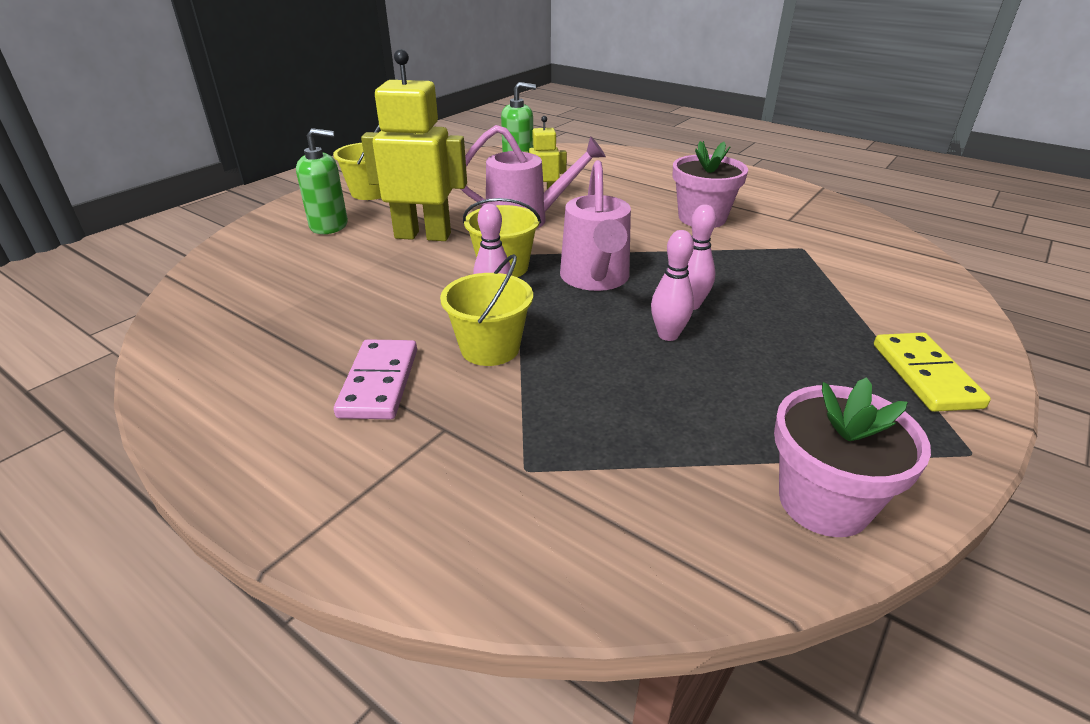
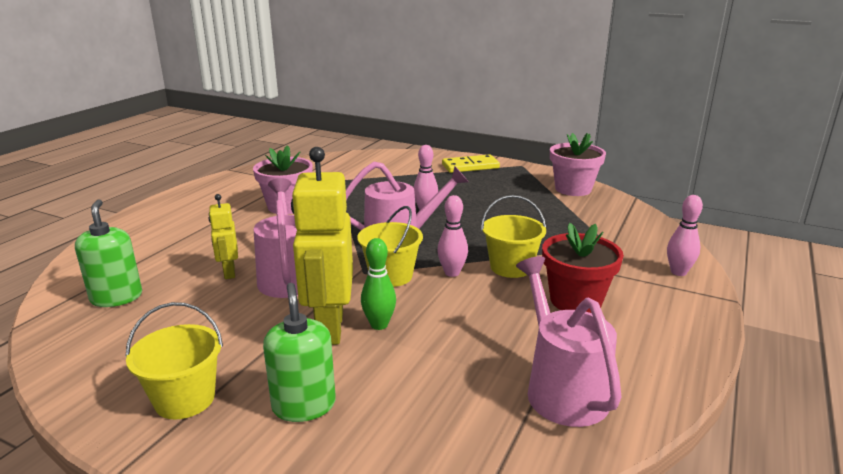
camera: 100 degrees left, 10 degrees down
pink domino [334,339,417,419] -> red flower pot [542,223,624,313]
pink bowling pin [651,230,694,341] -> pink bowling pin moved to [667,195,703,276]
none -> green bowling pin [361,238,396,330]
none -> pink watering can [516,256,622,427]

